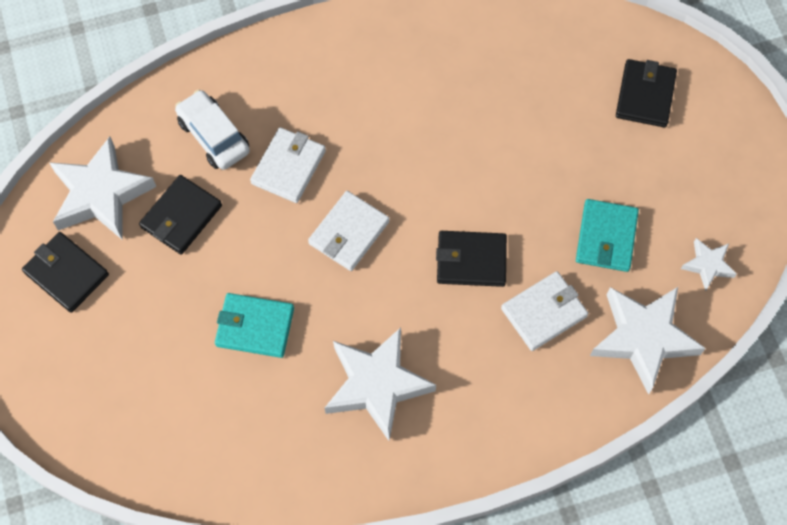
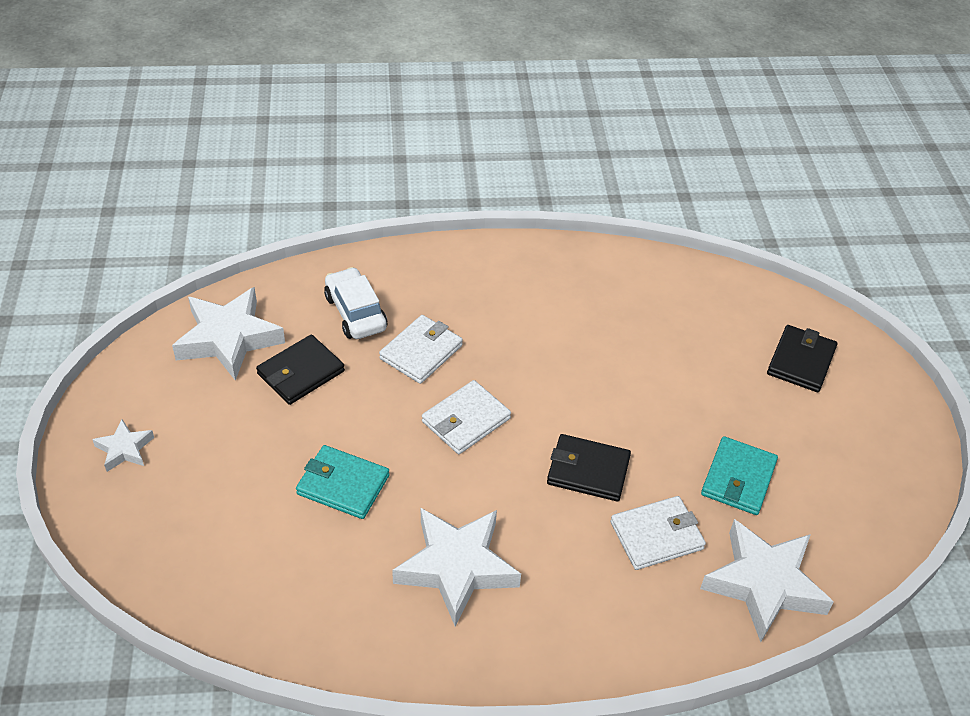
camera: 10 degrees right, 20 degrees down
black wallet [22,232,109,313] -> none
white star [681,238,737,291] -> white star moved to [92,419,154,472]

